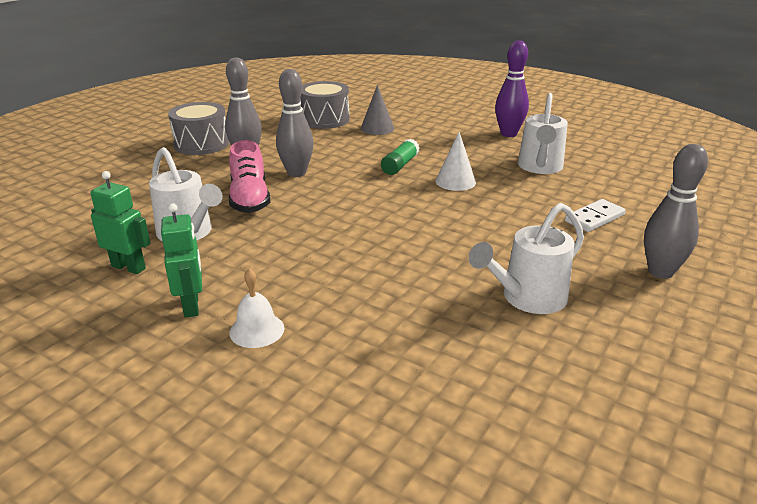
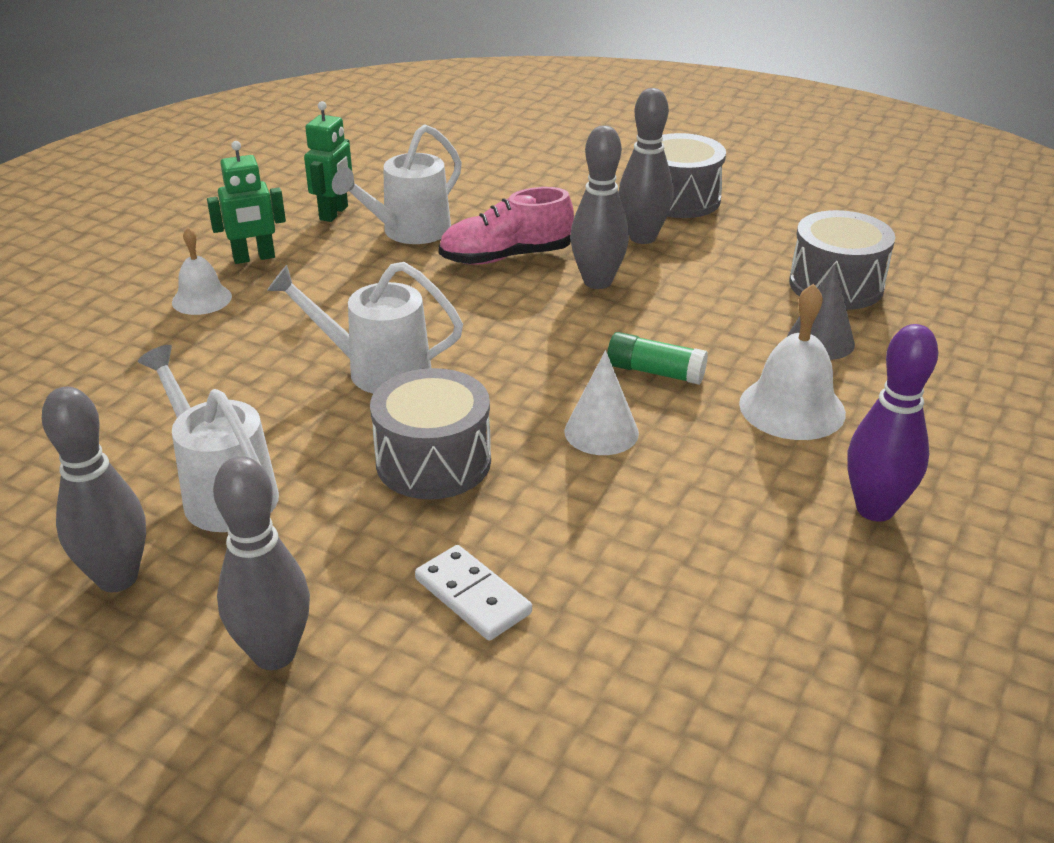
camera: 85 degrees right, 5 degrees up
white watering can [518,93,568,174] -> white watering can moved to [267,262,463,394]
none -> grey bowling pin [42,387,146,592]
none -> grey drum [370,368,491,499]
none -> white bell [739,283,846,440]

